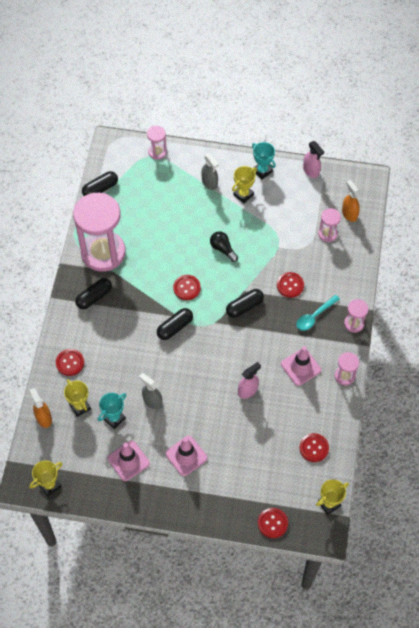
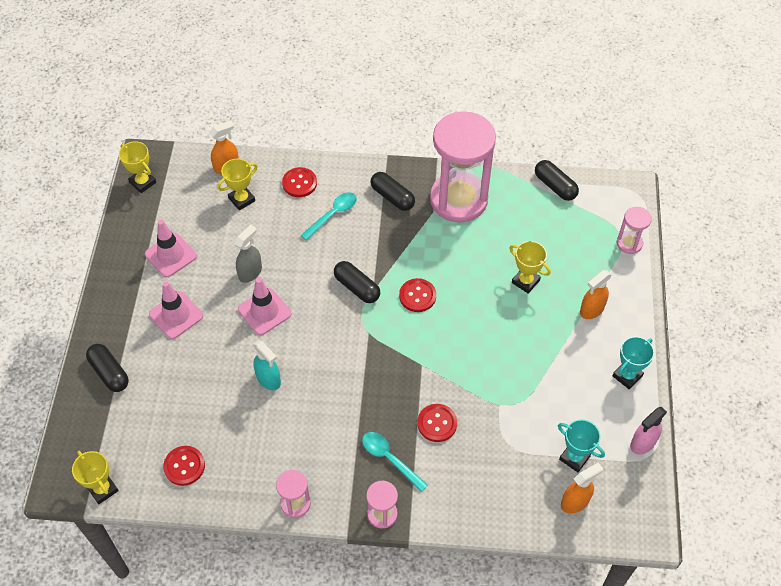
camera: 85 degrees right, 5 degrees down
turquoise trophy [98,393,126,429] -> turquoise trophy moved to [558,419,605,472]
grey spray bottle [201,153,219,190] -> orange spray bottle [580,270,612,319]
black light bulb [210,231,238,262] -> none
black capsule [226,289,264,318] -> black capsule moved to [86,344,129,392]
yellow trophy [232,166,257,203] -> yellow trophy moved to [509,241,551,294]
pink spray bottle [238,362,261,399] -> turquoise spray bottle [253,340,281,390]
red button [258,508,288,538] -> none
pink traffic cone [281,346,321,386] -> pink traffic cone moved to [238,278,291,335]
pink hourglass [318,208,341,242] -> none
none -> turquoise spoon [300,192,357,240]

